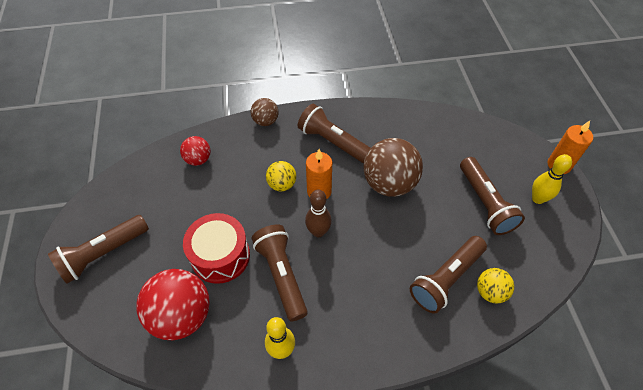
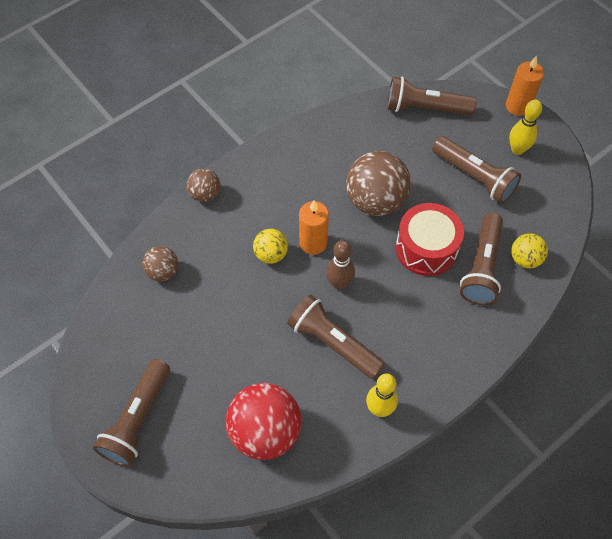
camera: 30 degrees left, 5 degrees up
red ball [180,136,211,166] -> brown ball [142,246,178,282]
red drum [183,213,250,284] -> red drum moved to [396,203,464,276]
brown flashlight [298,104,371,163] -> brown flashlight moved to [387,77,477,115]

